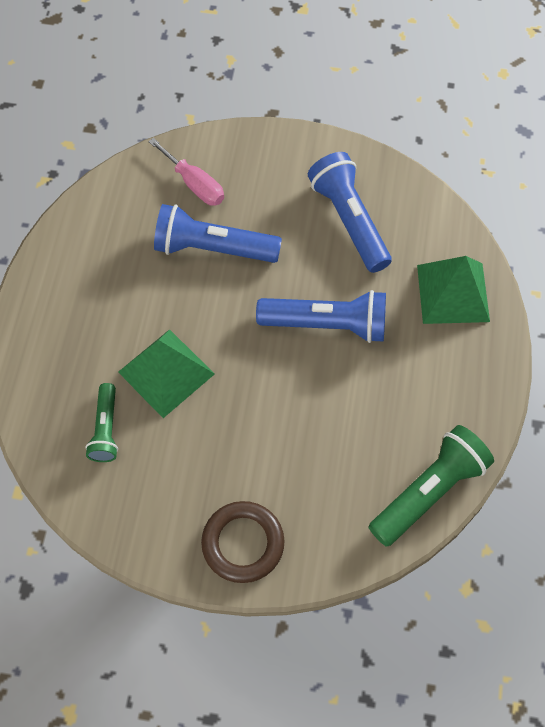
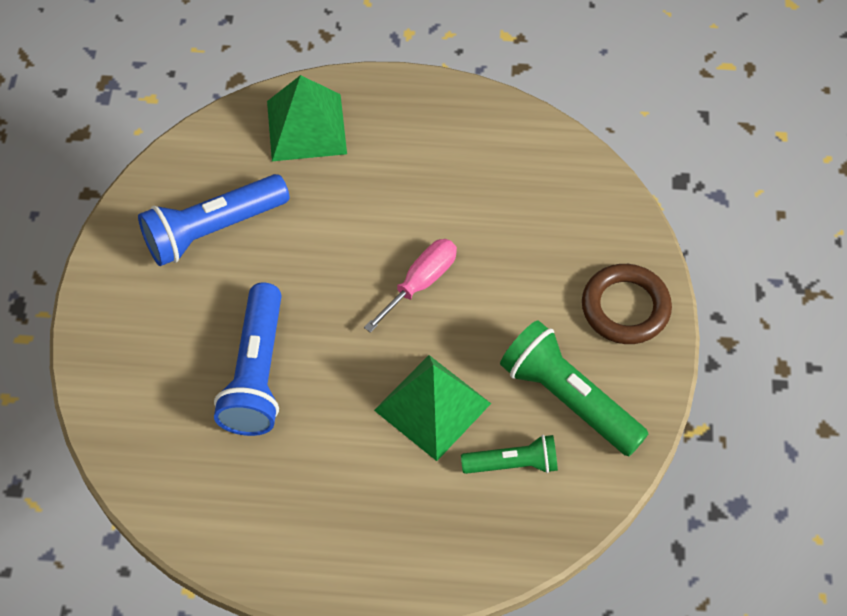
camera: 95 degrees left, 5 degrees down
pink screwdriver [148,138,224,206] -> pink screwdriver moved to [364,239,457,333]
blue flashlight [256,290,386,343] -> none
green flashlight [369,425,494,547] -> green flashlight moved to [500,320,649,456]

